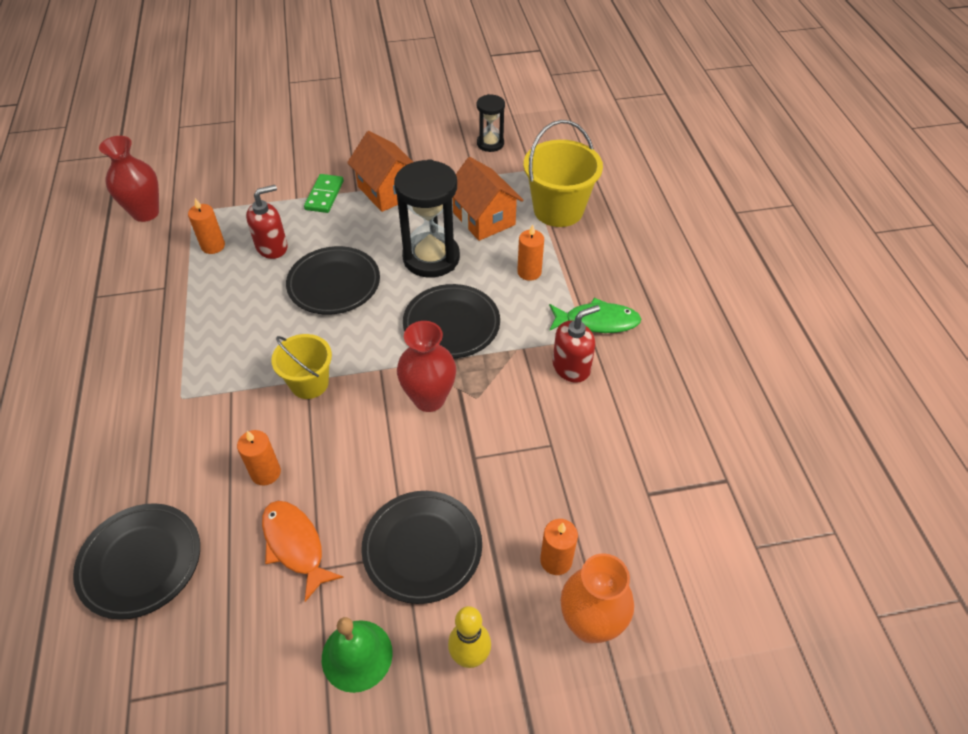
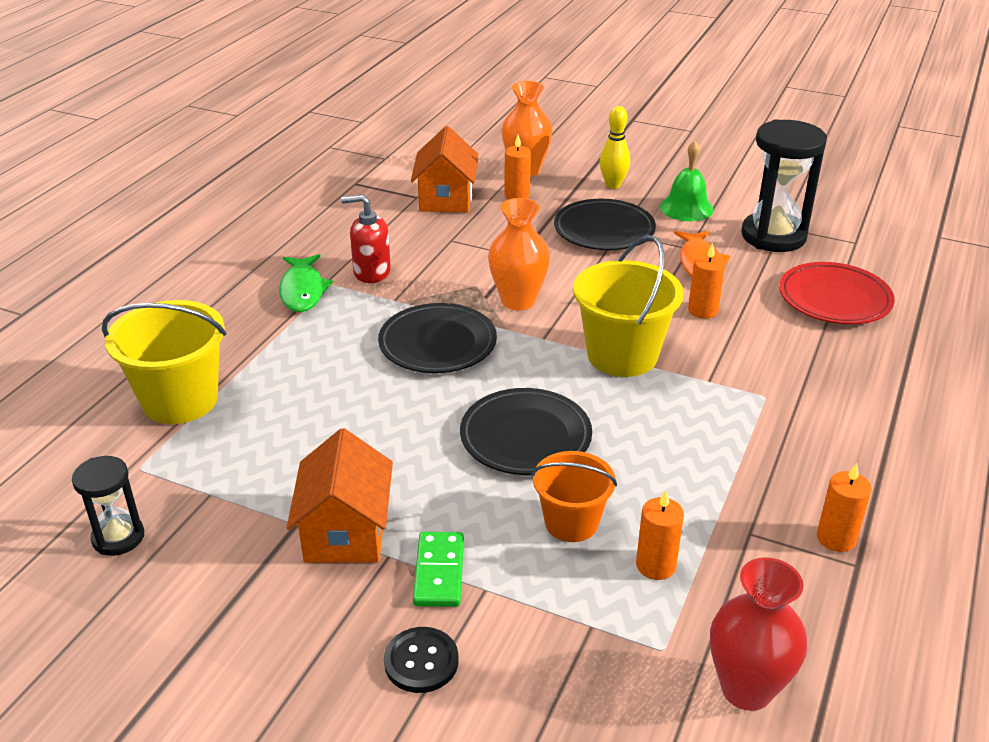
camera: 145 degrees left, 15 degrees down
black plate [73,503,200,619] -> red plate [779,262,895,324]
red soap dispenser [246,185,288,259] -> orange bucket [532,451,617,542]
yellow bucket [271,334,332,399] -> yellow bucket [573,235,684,377], size x1.58
green domino [304,174,344,213] -> green domino turned 45 degrees counterclockwise [413,532,464,607]
black hourglass [394,159,460,278] -> black hourglass moved to [741,119,827,252]
red vase [397,321,456,412] -> orange vase [488,198,550,310]
orange house [453,157,523,241] -> orange house moved to [411,126,479,212]
orange candle [517,224,544,281] -> orange candle moved to [817,463,872,552]
green fish [549,298,641,333] -> green fish turned 135 degrees counterclockwise [279,254,333,312]
none -> black button [384,627,458,693]

